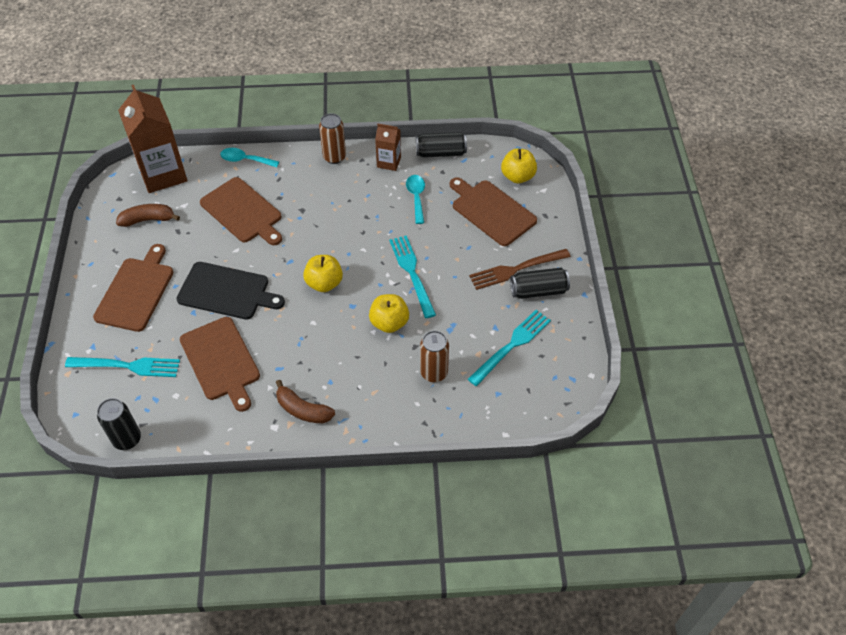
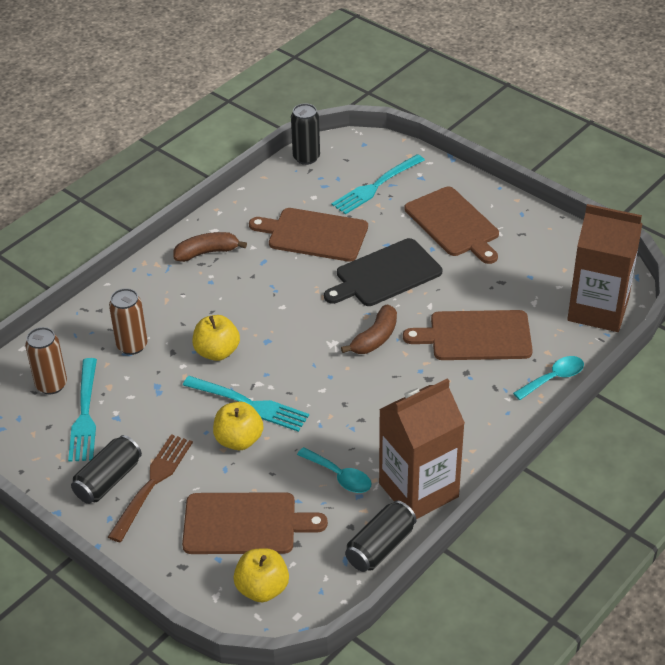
camera: 135 degrees right, 10 degrees down
brown banana [116,204,180,227] -> brown banana moved to [341,305,397,354]
yellow apple [303,255,343,292] -> yellow apple moved to [213,401,263,450]
brown can [319,113,346,164] -> brown can moved to [25,327,67,394]
brown carton [375,124,401,171] -> brown carton [379,378,465,519], size x1.98

